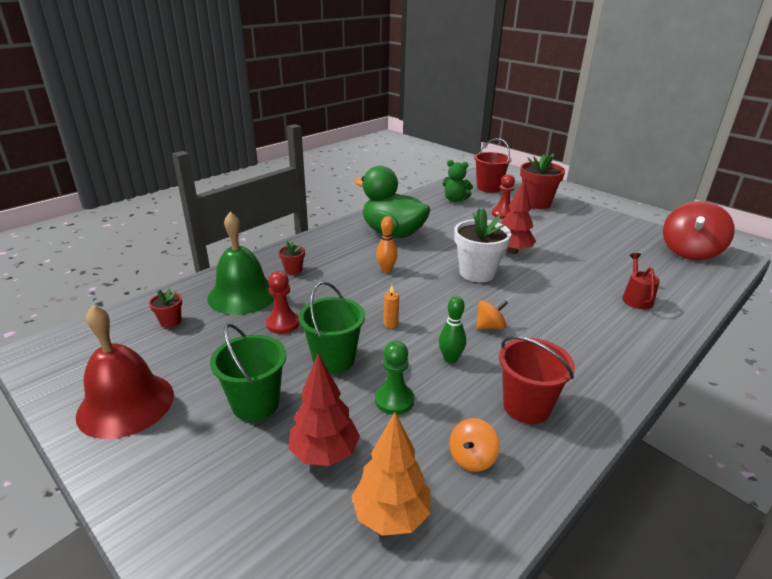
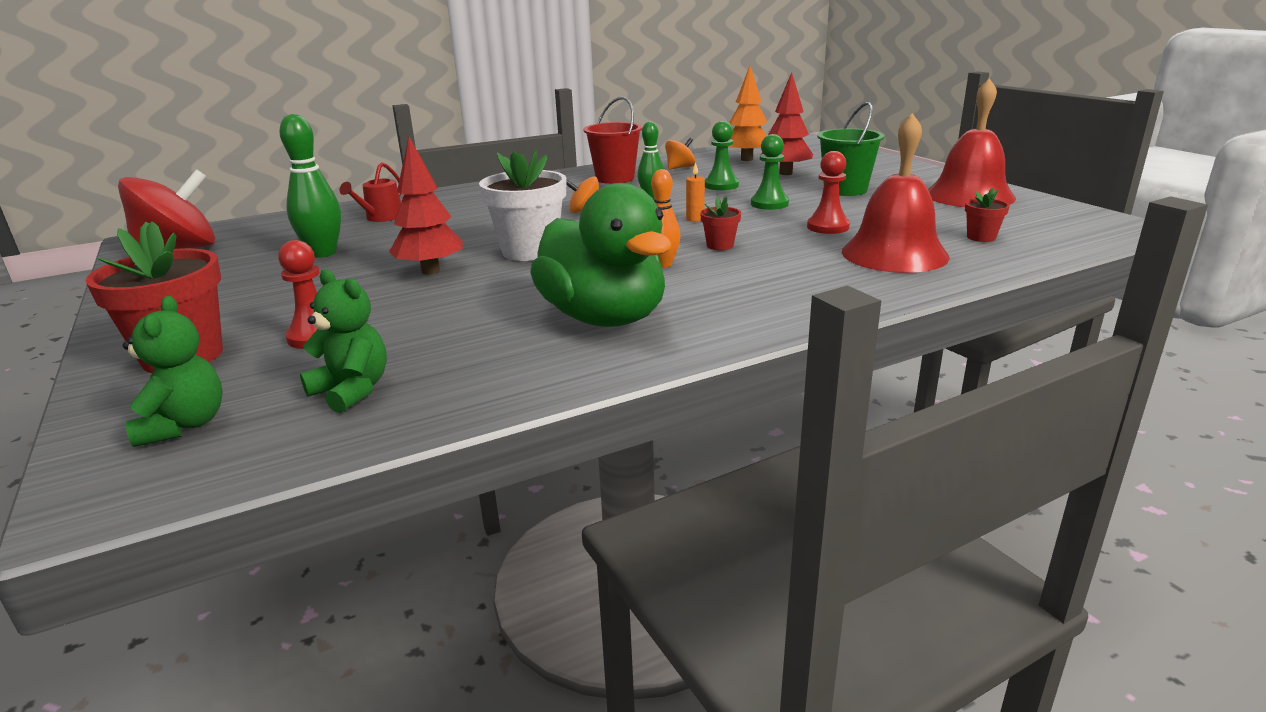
camera: 160 degrees left, 5 degrees down
green bell [207,212,274,315] -> red bell [842,113,950,273]
red flower pot [279,241,305,275] -> red flower pot moved to [700,196,741,250]
green bucket [299,281,365,373] -> green pawn [751,134,789,210]
red bucket [474,138,511,193] -> green teddy bear [123,296,223,447]
none -> green bowling pin [279,114,341,258]

